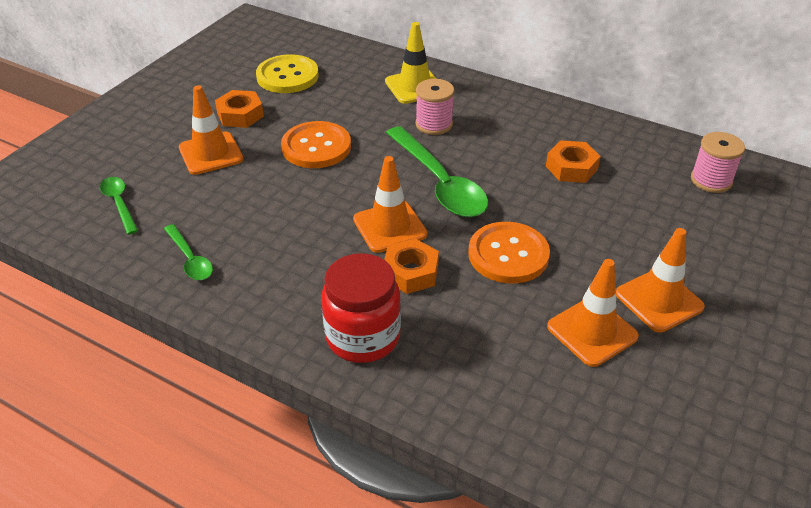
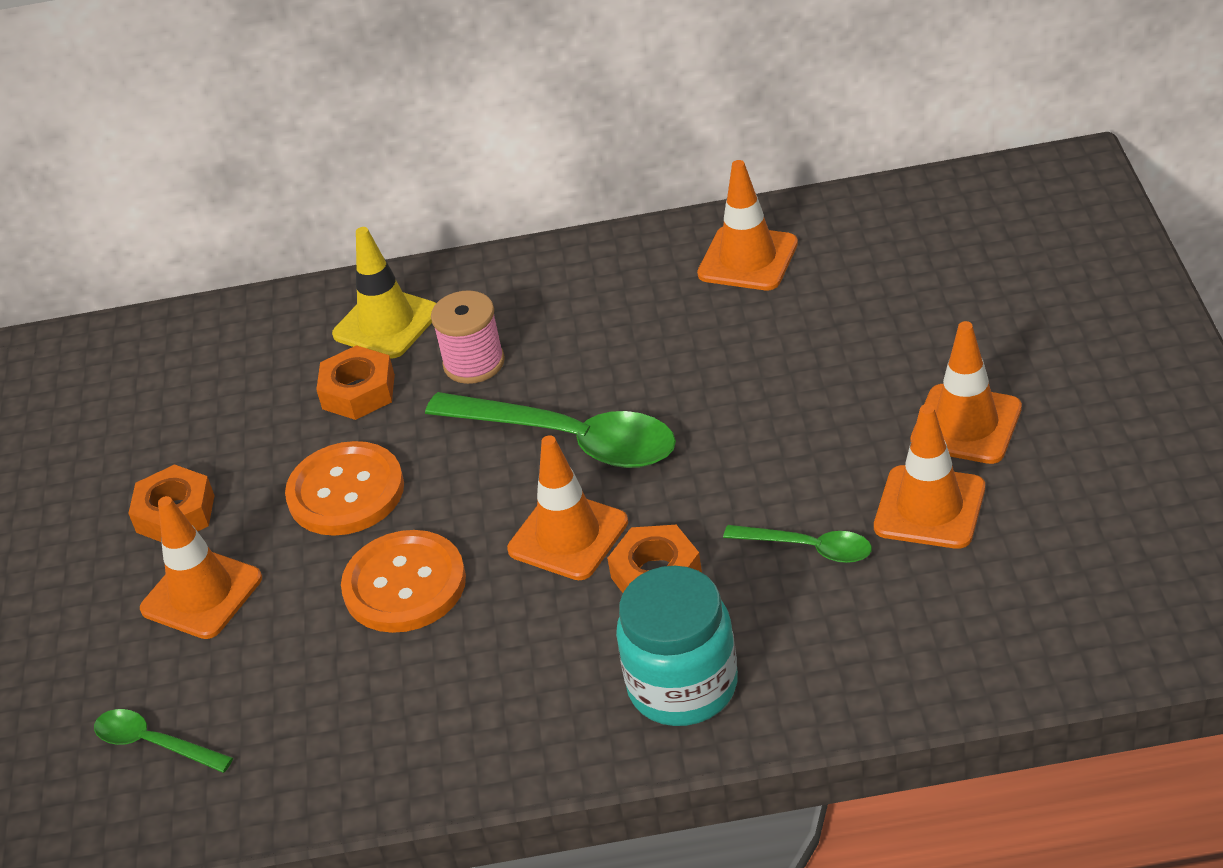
camera: 30 degrees left, 0 degrees up
green spoon [164,224,213,280] -> green spoon moved to [723,525,872,563]
yellow button [256,54,319,93] -> none
red jar [321,253,401,363] -> turquoise jar [616,566,738,726]
orange button [468,222,550,283] -> orange button moved to [341,530,466,633]
orange nut [546,140,601,183] -> orange nut moved to [316,345,395,420]
pink spool [691,132,745,193] -> none
none -> orange traffic cone [697,160,798,290]

